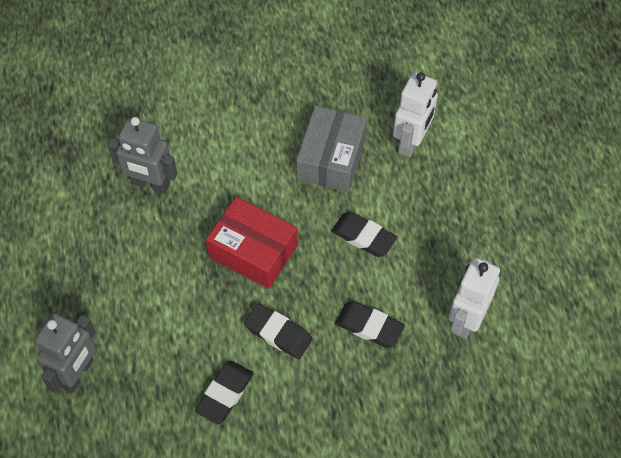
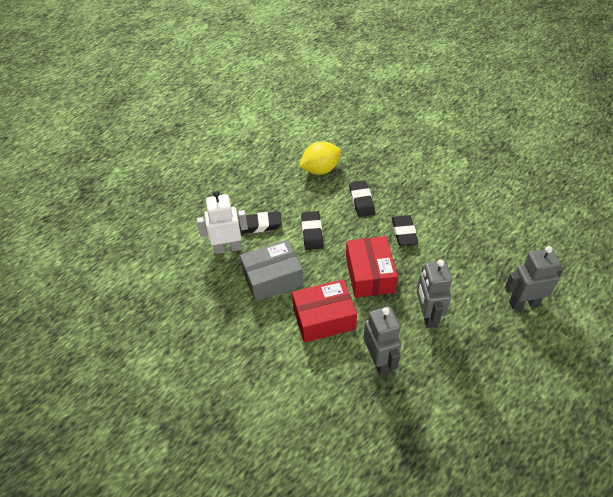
camera: 125 degrees left, 10 degrees down
black eraser [195,361,254,424] -> black eraser moved to [239,211,282,234]
white robot [449,257,500,339] -> yellow lemon [299,141,341,175]
none -> red box [292,279,357,343]
none -> grey robot [417,259,452,328]

